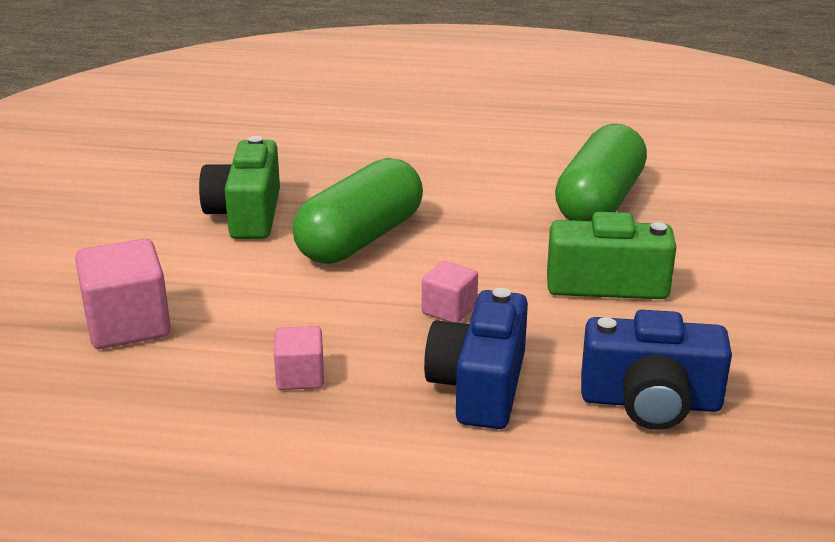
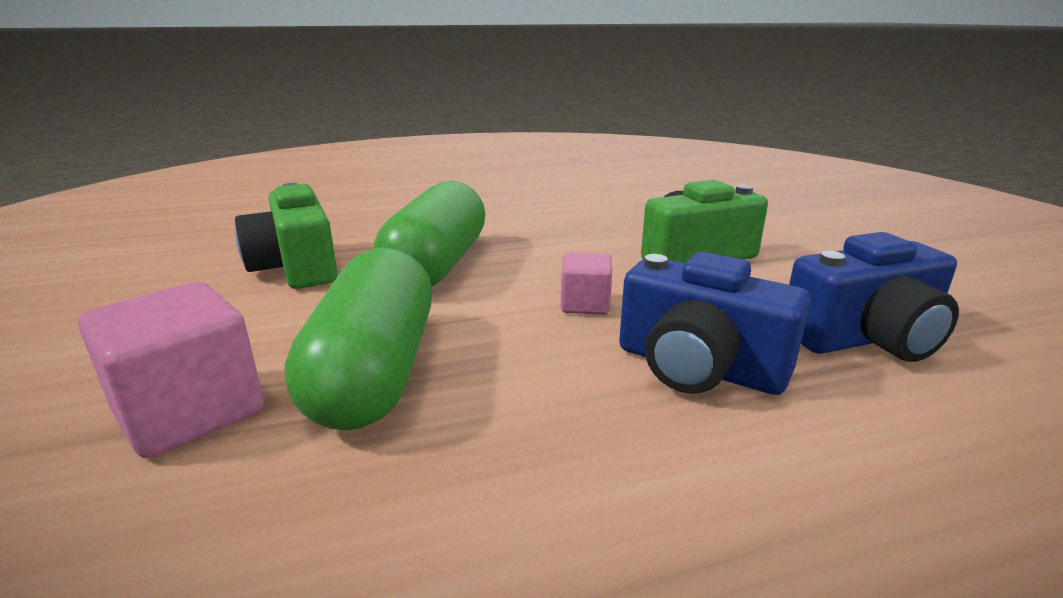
camera: 25 degrees left, 5 degrees down
pink cube [274,326,324,390] -> none
blue camera [424,288,528,429] -> blue camera turned 45 degrees counterclockwise [619,252,811,395]
green capsule [555,124,647,221] -> green capsule moved to [285,247,432,430]

